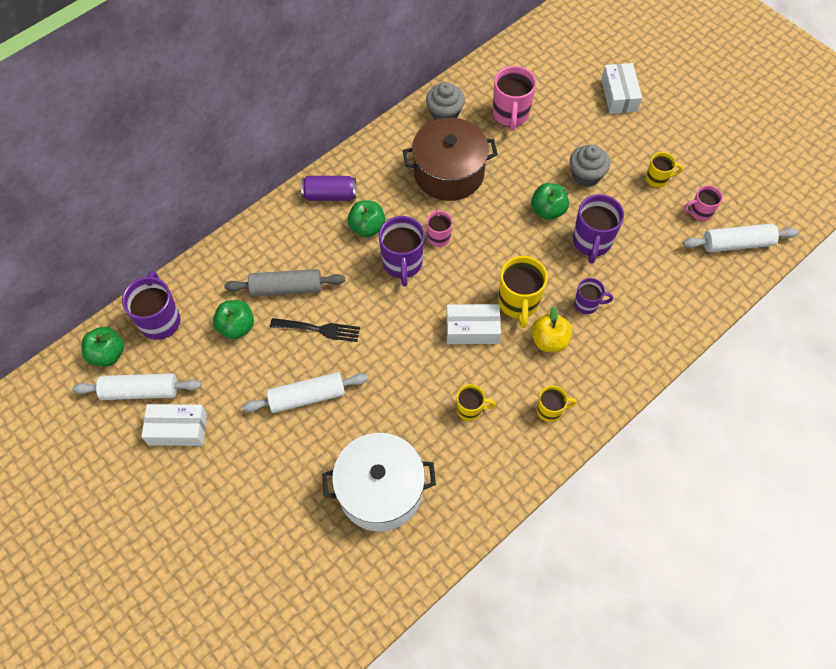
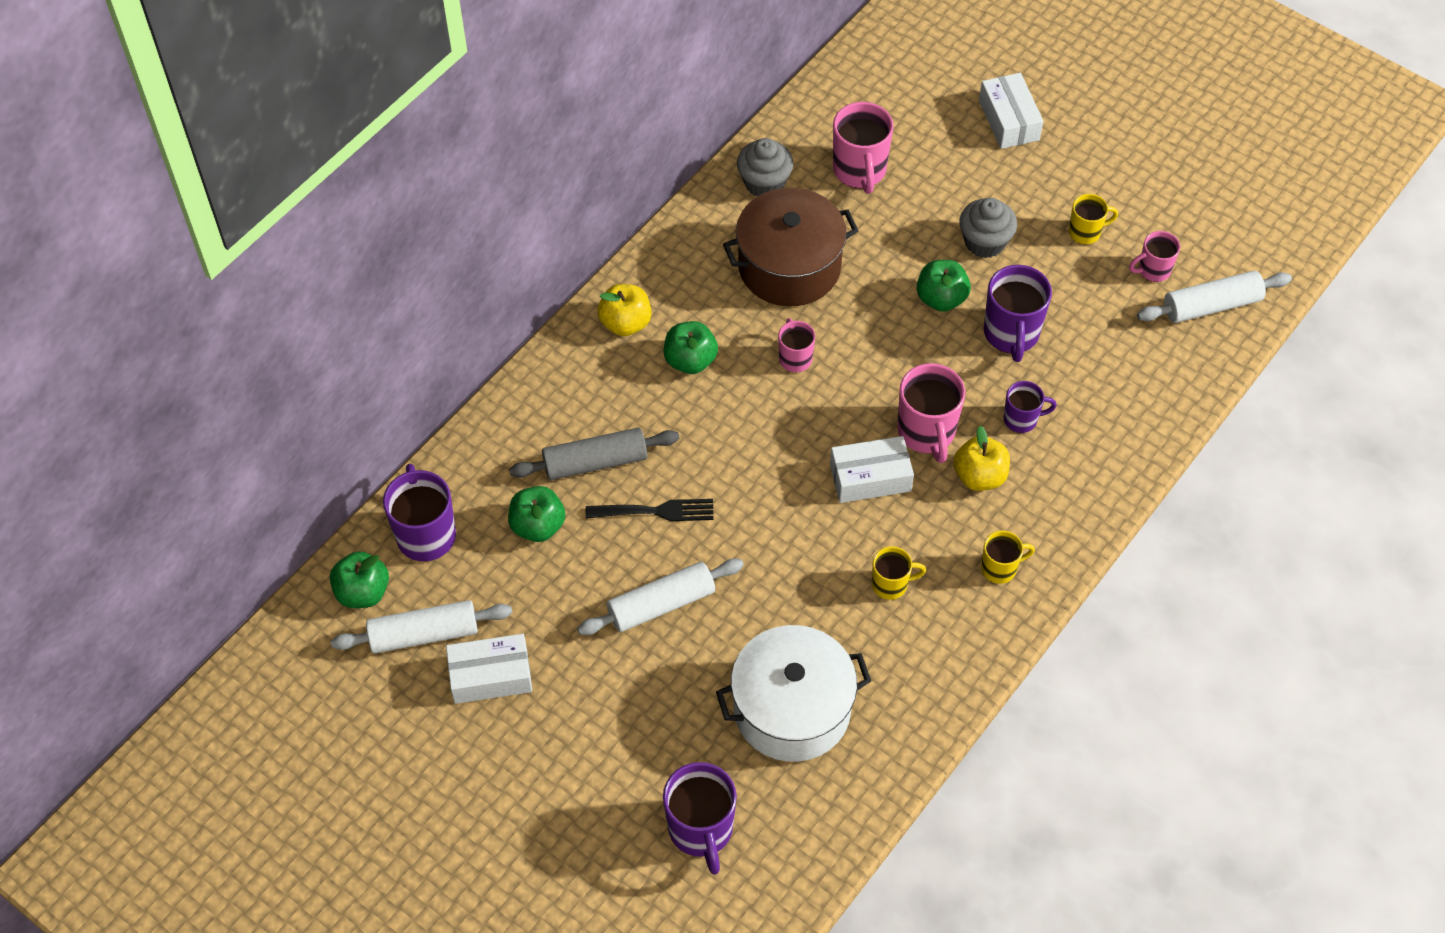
camera: 10 degrees left, 5 degrees down
purple can [301,176,356,201] -> yellow apple [597,284,651,336]
purple mug [379,216,425,287] -> purple mug moved to [663,762,737,875]
yellow mug [498,256,548,328] -> pink mug [898,363,965,463]

